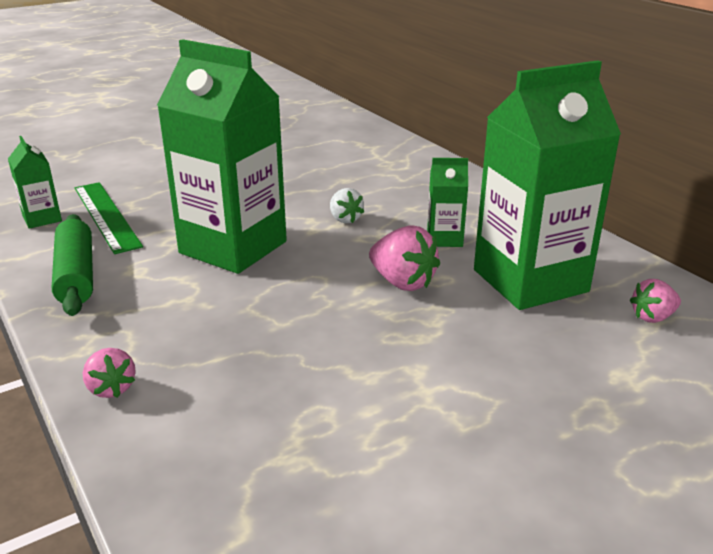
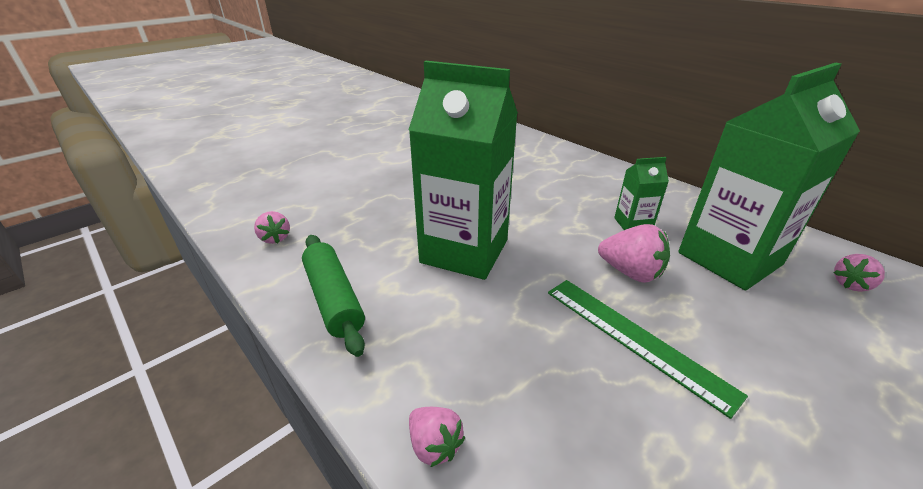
camera: 10 degrees left, 5 degrees up
green carton [8,136,62,229] -> pink strawberry [254,211,290,244]
green ruler [75,182,143,254] -> green ruler moved to [548,280,748,419]
white strawberry [330,188,364,223] -> none

